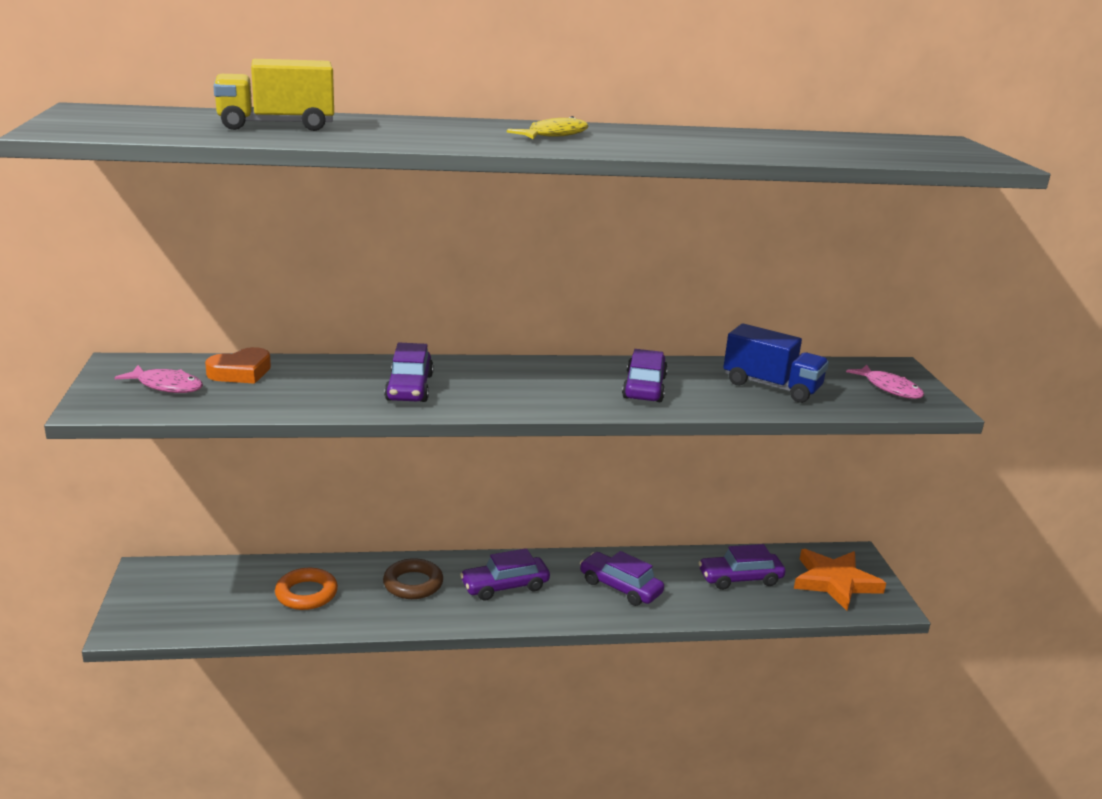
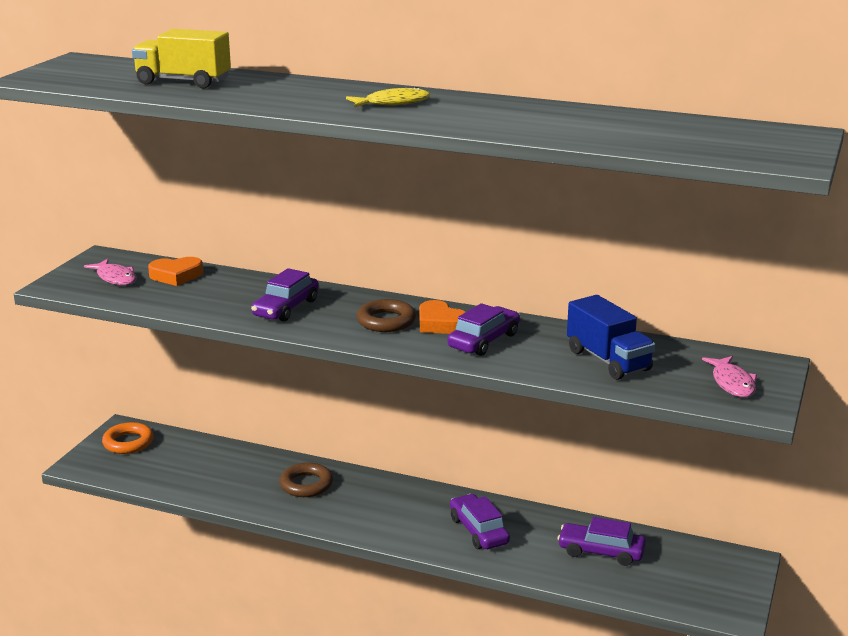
camera: 30 degrees right, 0 degrees up
orange ring [275,568,338,610] -> orange ring moved to [102,422,154,454]
purple car [460,548,550,601] -> none
orange star [794,549,886,611] -> none
none -> brown ring [357,299,416,332]
none -> orange heart [419,300,465,334]

